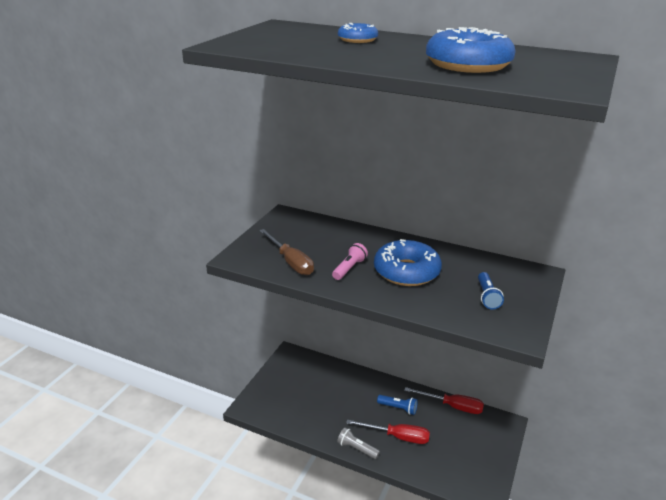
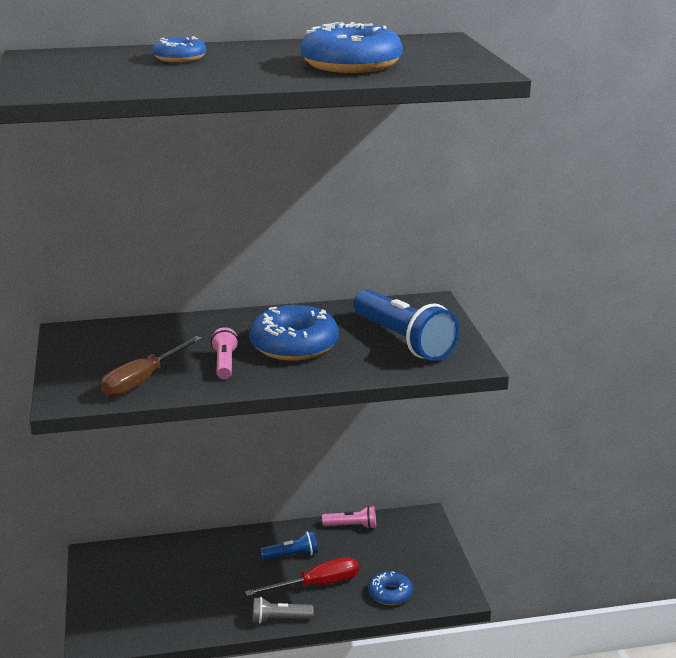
camera: 35 degrees left, 5 degrees down
brown screwdriver [259,229,314,275] -> brown screwdriver turned 105 degrees clockwise [101,336,202,397]
red screwdriver [404,387,484,414] -> pink flashlight [322,506,376,529]
blue flashlight [478,272,504,310] -> blue flashlight [353,289,460,361], size x2.04
none -> blue donut [368,571,413,605]

